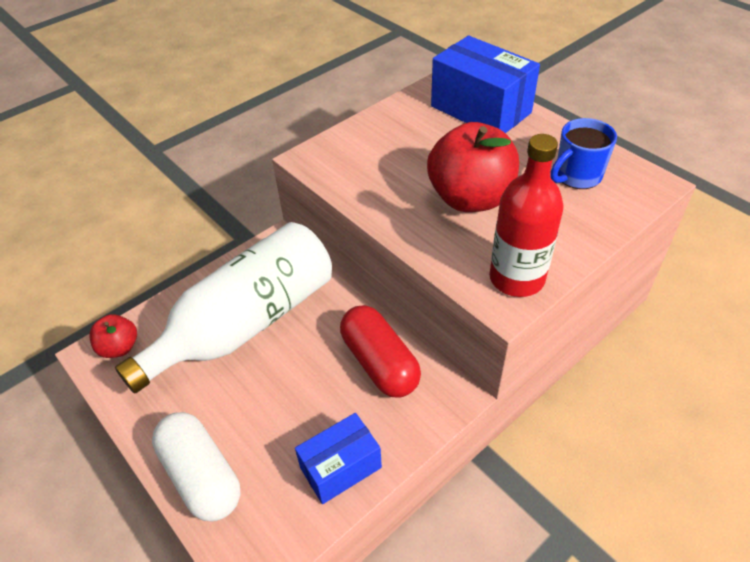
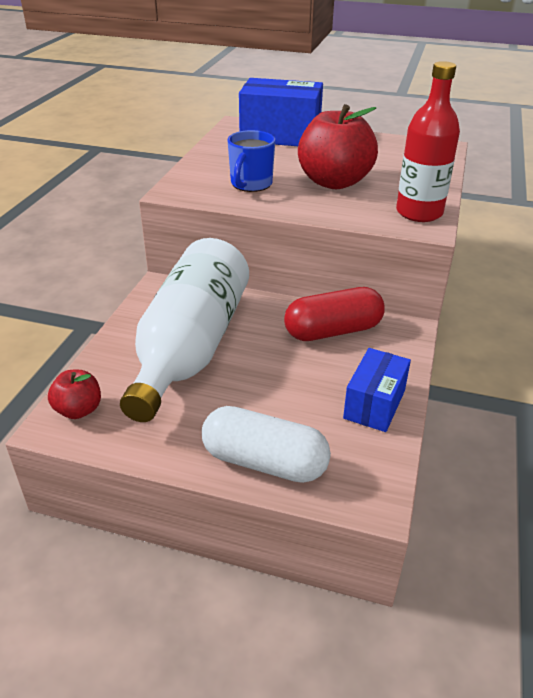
camera: 35 degrees left, 10 degrees down
red capsule [340,305,421,398] -> red capsule turned 45 degrees counterclockwise [284,287,385,341]
blue mug [550,118,617,189] -> blue mug moved to [227,130,275,192]

